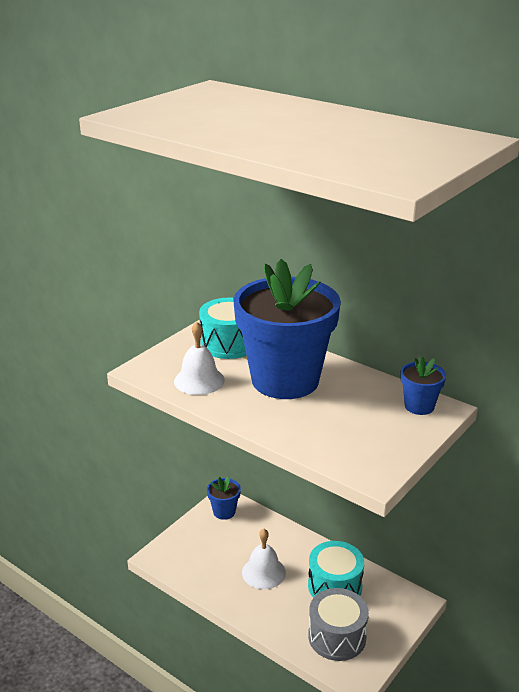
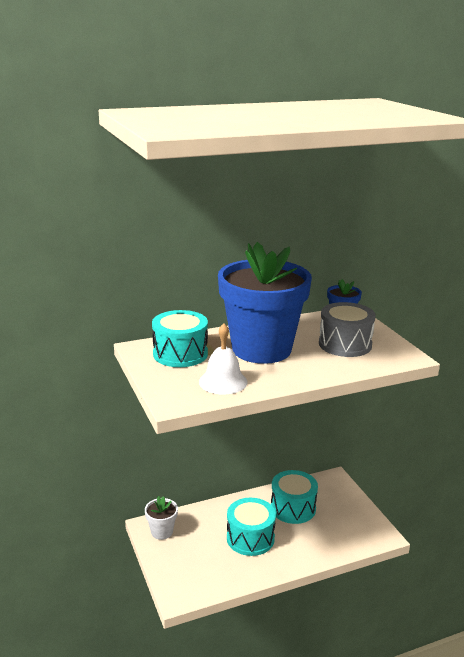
camera: 60 degrees left, 5 degrees down
blue flower pot [207,476,241,520] -> white flower pot [145,496,178,540]
white bell [242,529,286,589] -> turquoise drum [227,498,276,556]
grey drum [308,588,369,661] -> grey drum moved to [319,302,376,357]

